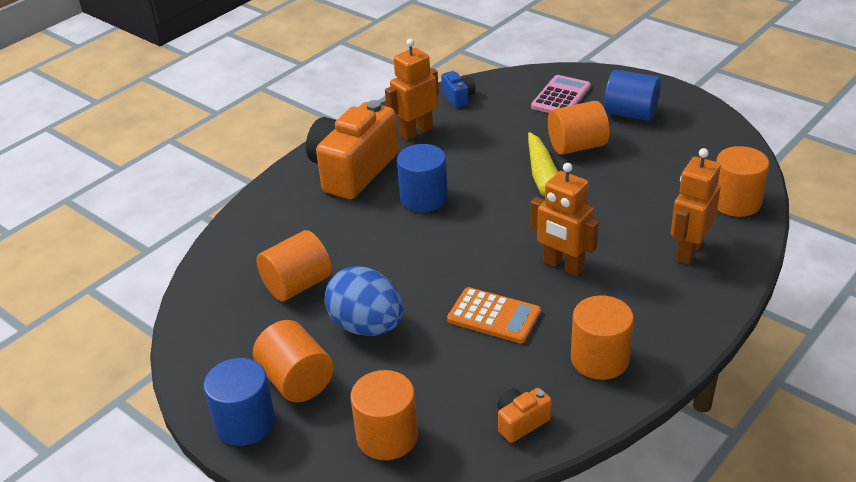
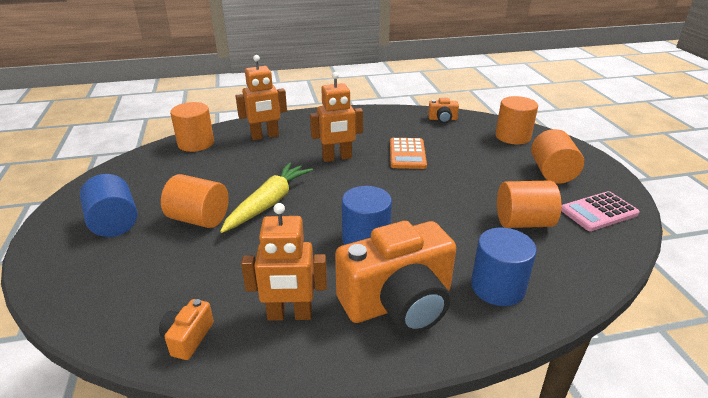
camera: 145 degrees left, 5 degrees down
blue cylinder [204,358,275,446] -> blue cylinder moved to [471,228,537,306]
blue egg [325,266,403,336] -> none
blue camera [441,71,476,108] -> orange camera [159,299,214,360]
orange calculator [447,287,541,343] -> orange calculator turned 150 degrees counterclockwise [390,138,427,169]
orange robot [530,163,599,276] -> orange robot turned 90 degrees clockwise [310,72,363,162]
pink calculator [531,75,591,113] -> pink calculator moved to [561,191,640,231]
orange cylinder [571,295,634,380] -> none

